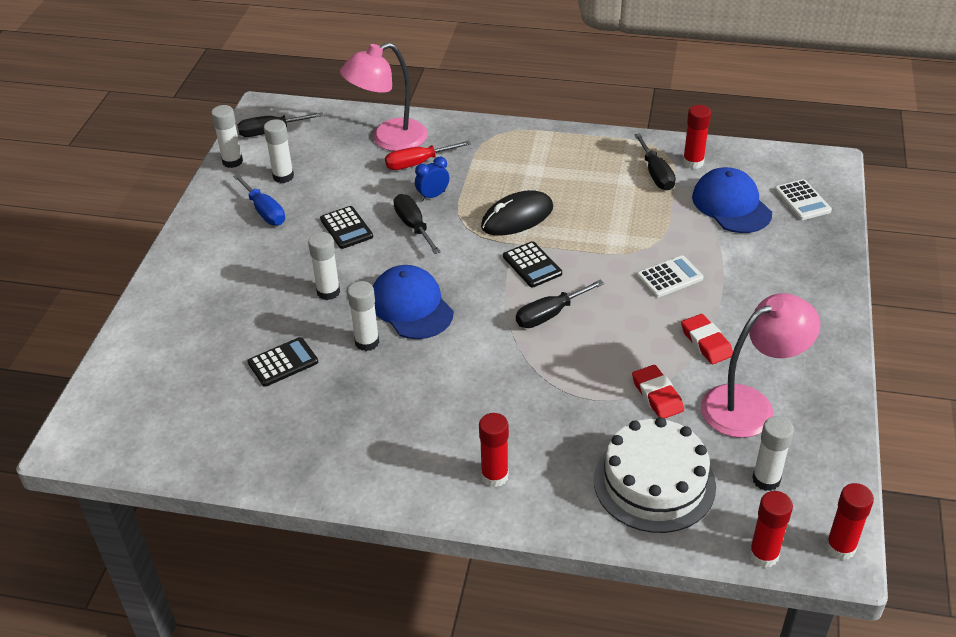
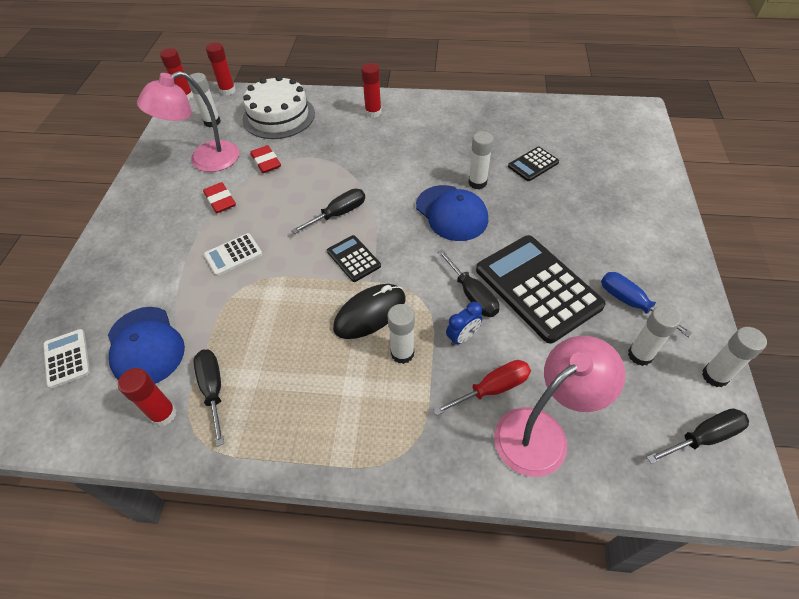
camera: 175 degrees right, 10 degrees up
white glue stick [308,232,340,300] -> white glue stick moved to [387,304,415,364]
black calculator [320,206,373,249] -> black calculator [476,235,606,343], size x2.09

